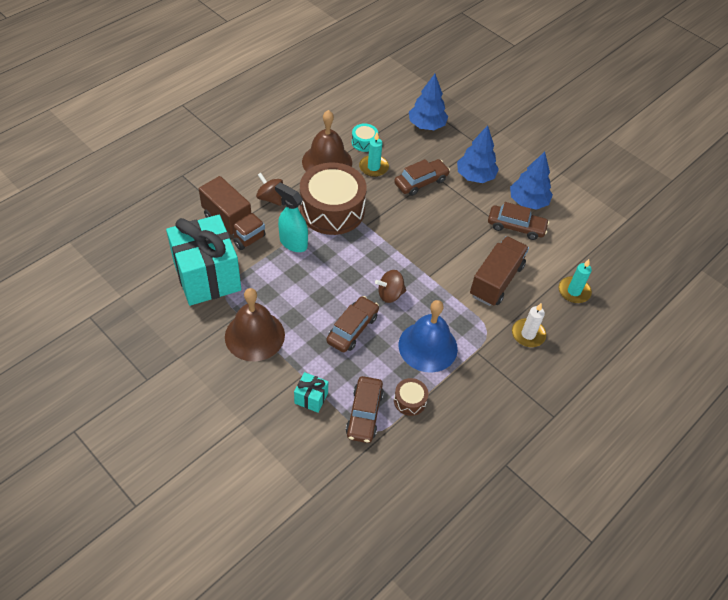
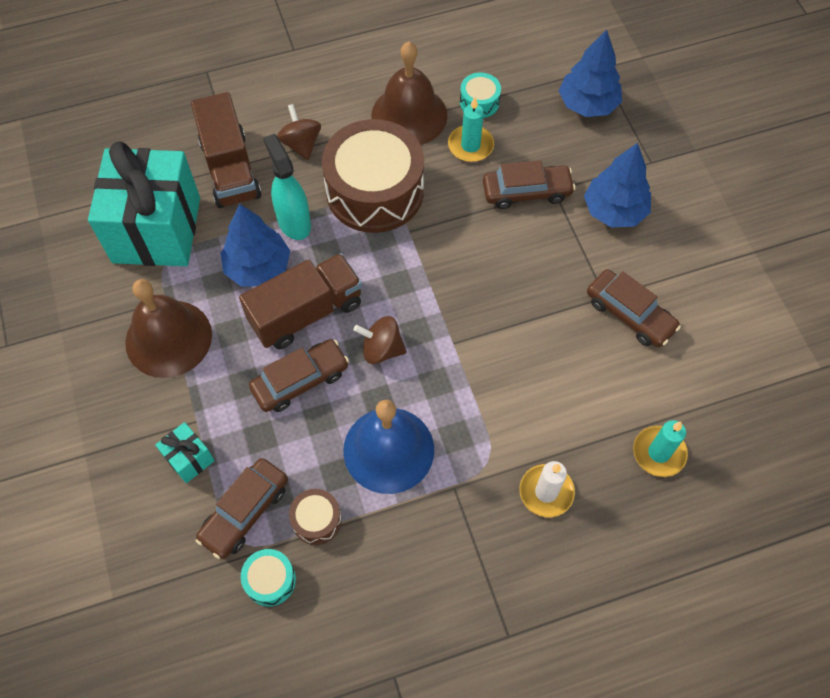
camera: 30 degrees right, 10 degrees up
brown truck [470,236,529,306] -> brown truck moved to [239,253,362,349]
blue tree [510,152,553,210] -> blue tree moved to [220,204,290,287]
none -> turquoise drum [241,549,296,607]

